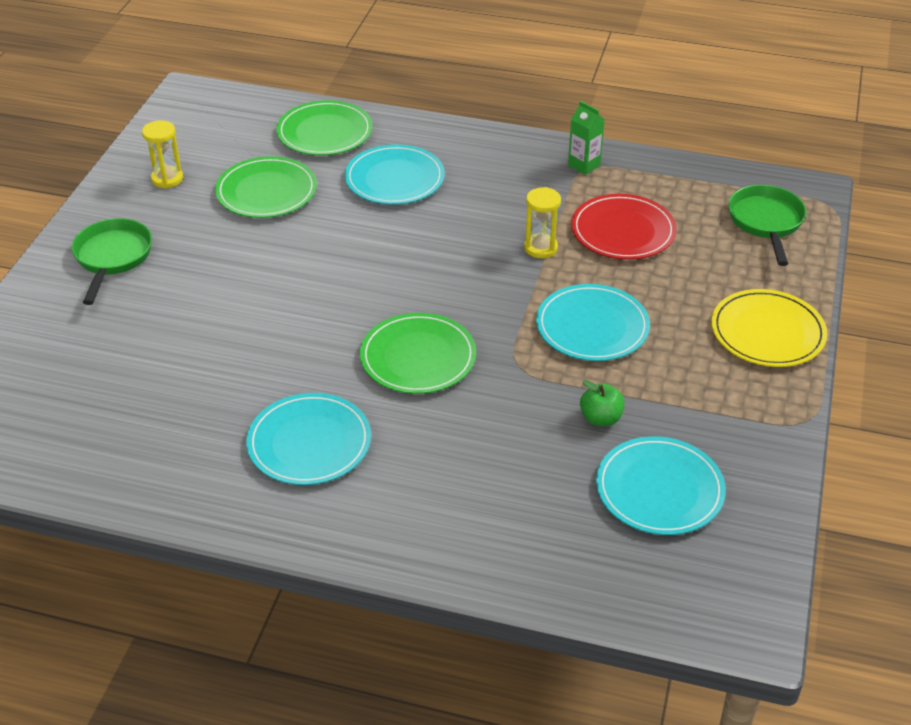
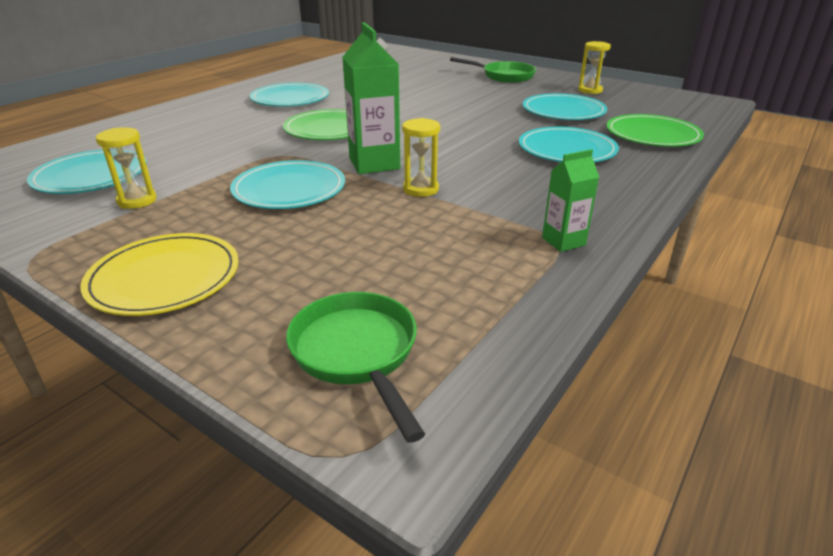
camera: 110 degrees right, 10 degrees down
green plate [215,156,317,218] -> turquoise plate [523,93,607,120]
red plate [571,194,677,260] -> none
green apple [580,380,625,426] -> none
green pan [728,185,807,266] -> green pan turned 135 degrees counterclockwise [286,292,425,443]
none -> yellow hourglass [96,127,157,209]
none -> green carton [343,22,400,174]

